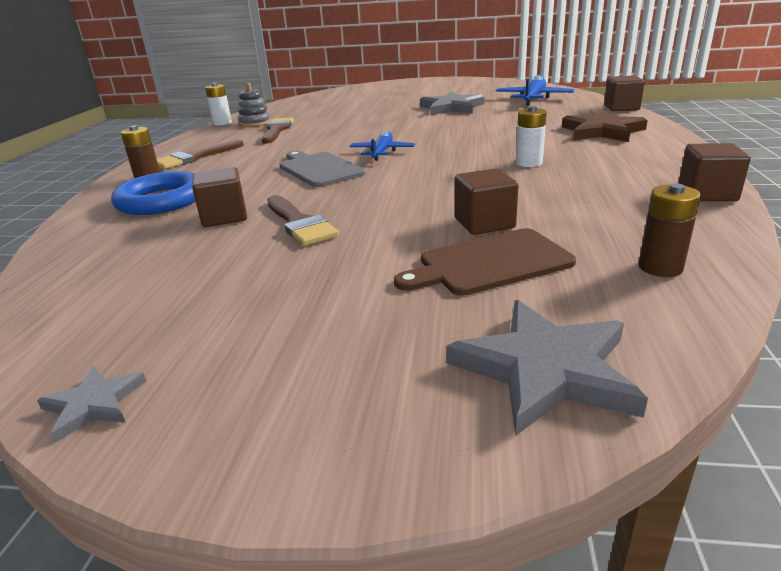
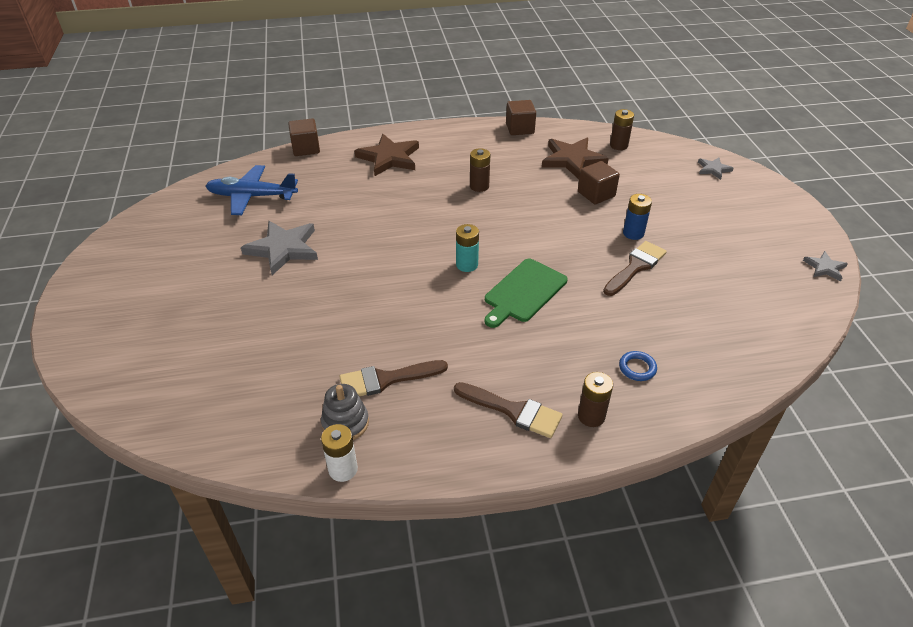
camera: 110 degrees left, 15 degrees up
blue ring [111,171,196,215] -> blue ring [619,351,657,381], size x0.46
brown cube [192,167,247,227] -> none
grey cutting board [279,151,366,187] -> green cutting board [484,259,568,328]
blue plane [349,131,415,161] -> turquoise battery [456,224,479,272]
brown cutting board [394,228,576,296] -> none
grey star [446,300,648,436] -> grey star [698,157,734,180], size x0.52
white battery [516,106,547,167] -> brown battery [470,148,490,192]
none -> brown star [542,138,609,179]
none -> blue battery [623,194,652,240]

